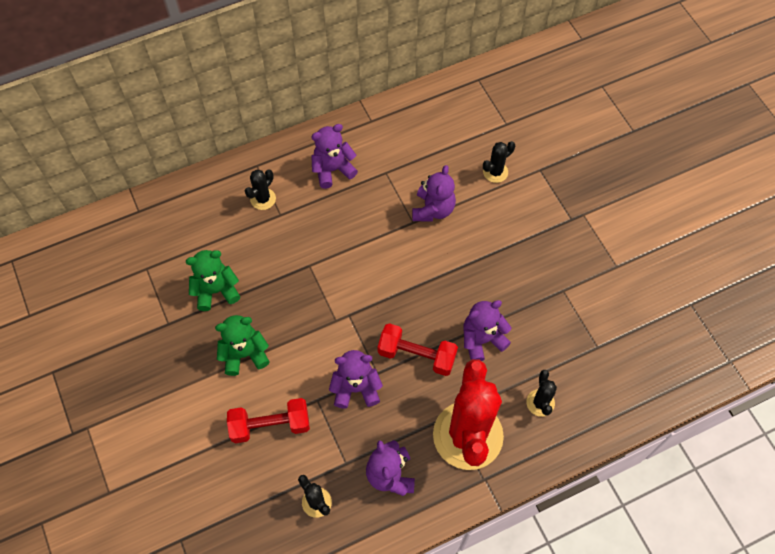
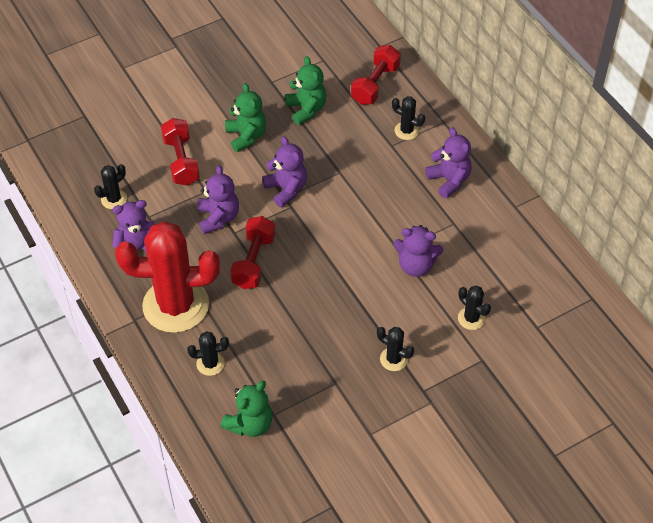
camera: 85 degrees right, 10 degrees down
purple teddy bear [463,300,511,361] -> purple teddy bear moved to [262,136,307,208]
none -> green teddy bear [221,381,273,437]
none -> red dumbbell [351,45,401,105]
none -> black cactus [377,327,414,371]

